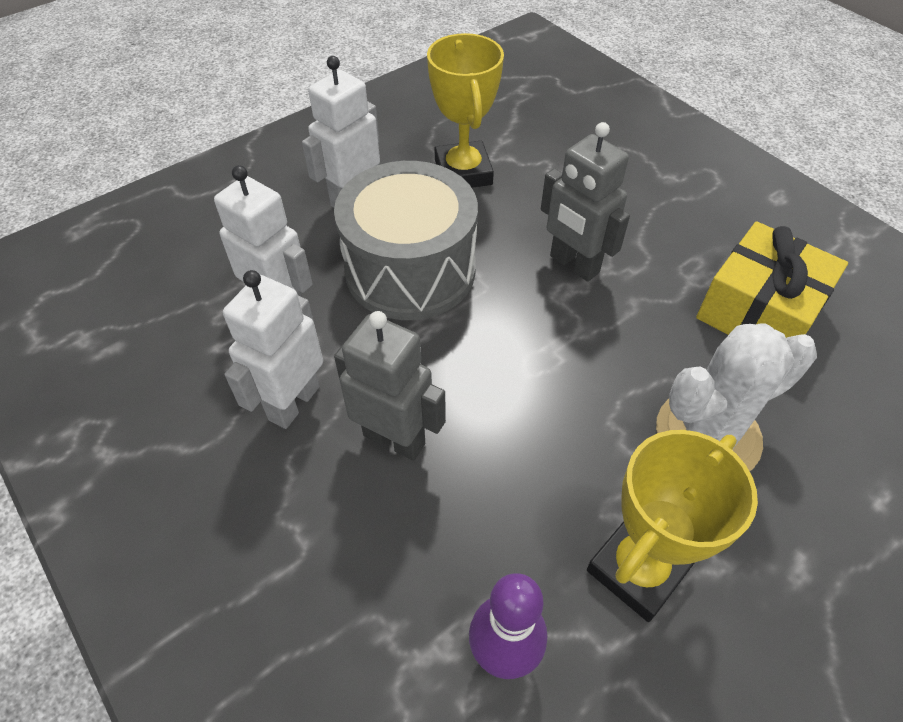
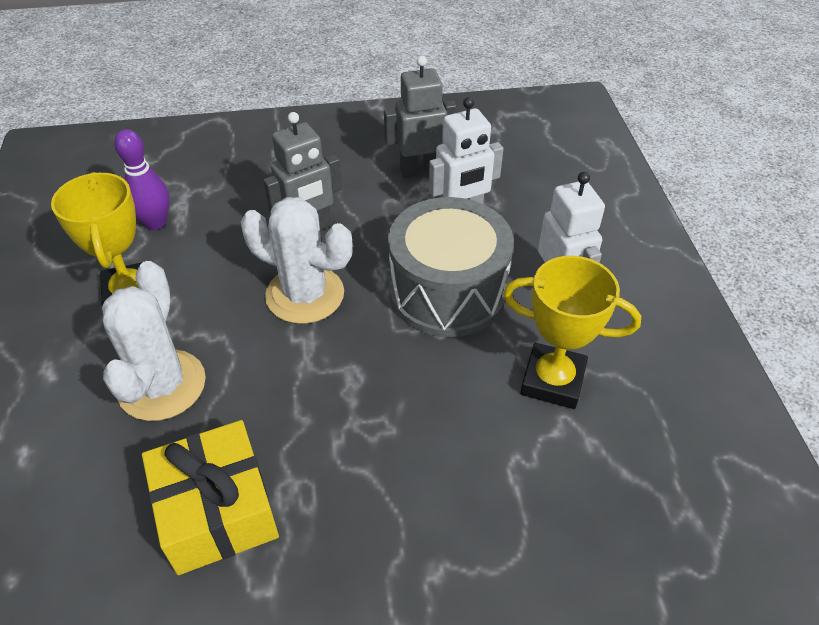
camera: 120 degrees right, 5 degrees down
white robot [223,270,323,429] -> none
grey robot [541,122,630,282] -> grey robot moved to [384,56,456,178]
none -> white cactus [241,197,353,324]

